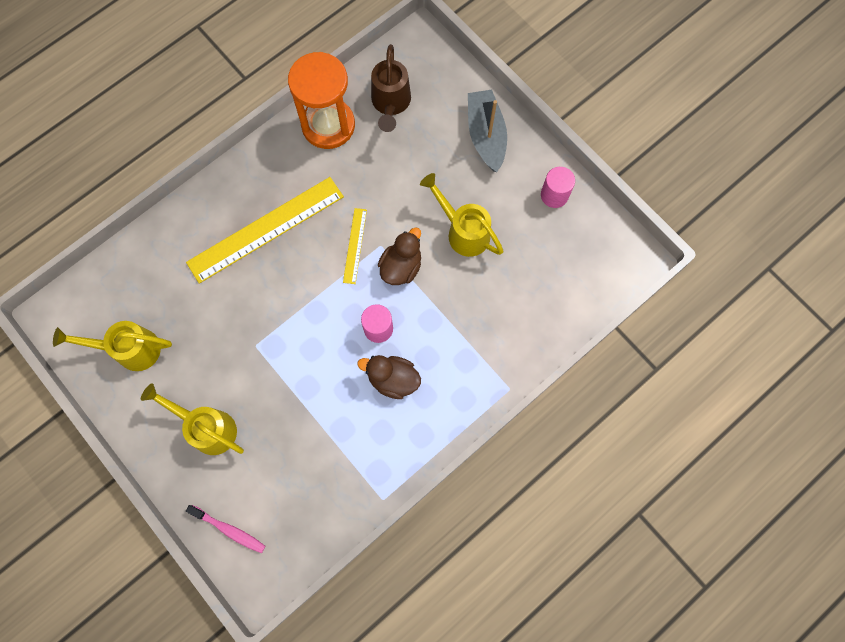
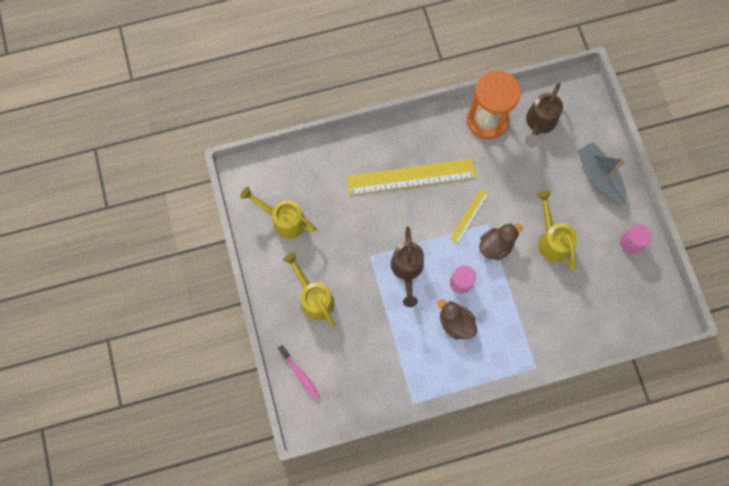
camera: 25 degrees right, 0 degrees up
grey boat [468,90,507,172] -> grey boat turned 45 degrees counterclockwise [577,142,627,205]
none -> brown watering can [391,227,424,307]

